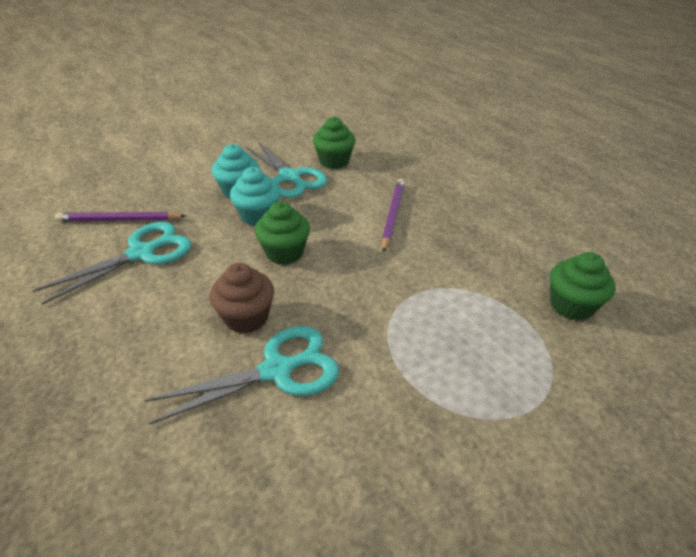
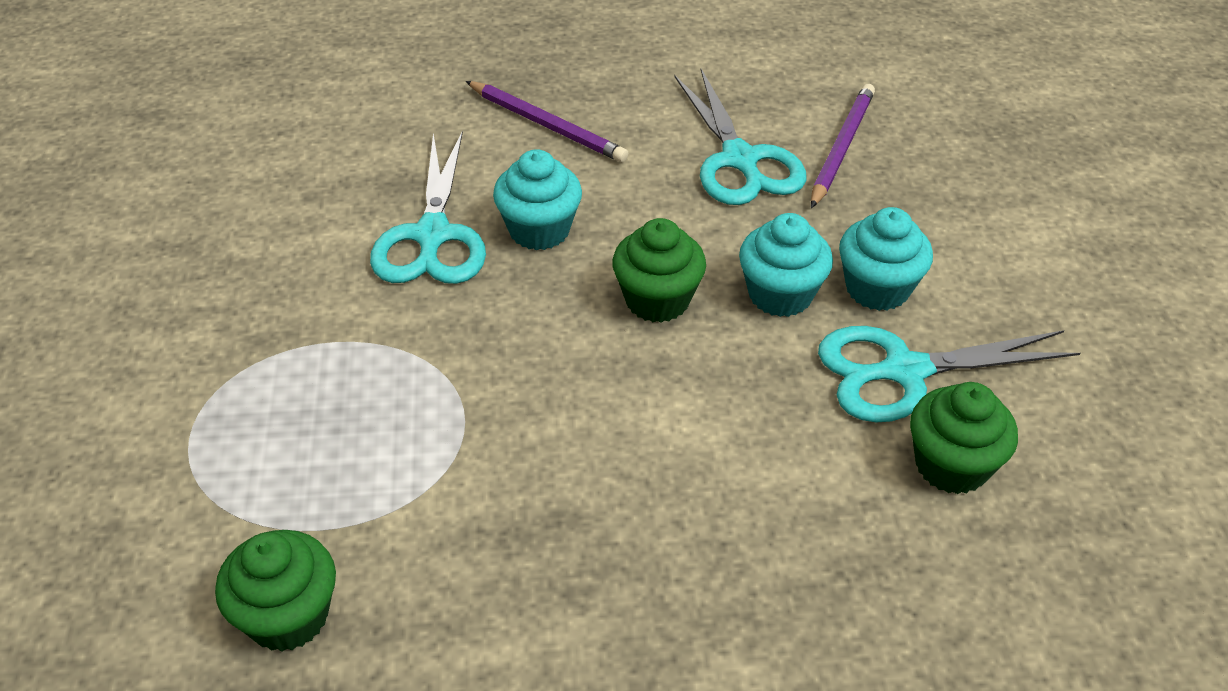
camera: 115 degrees right, 5 degrees up
brown cupcake [210,263,274,334] -> turquoise cupcake [493,149,582,250]
purple pencil [382,179,405,253] -> purple pencil moved to [465,81,628,162]

